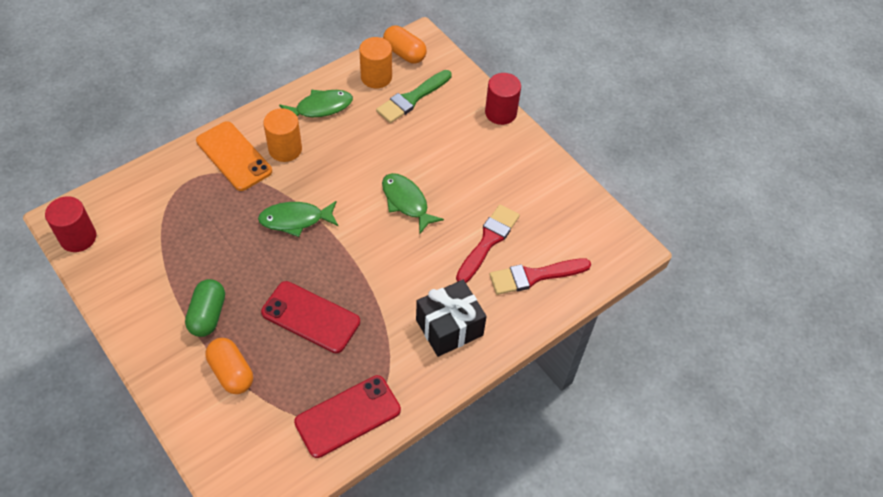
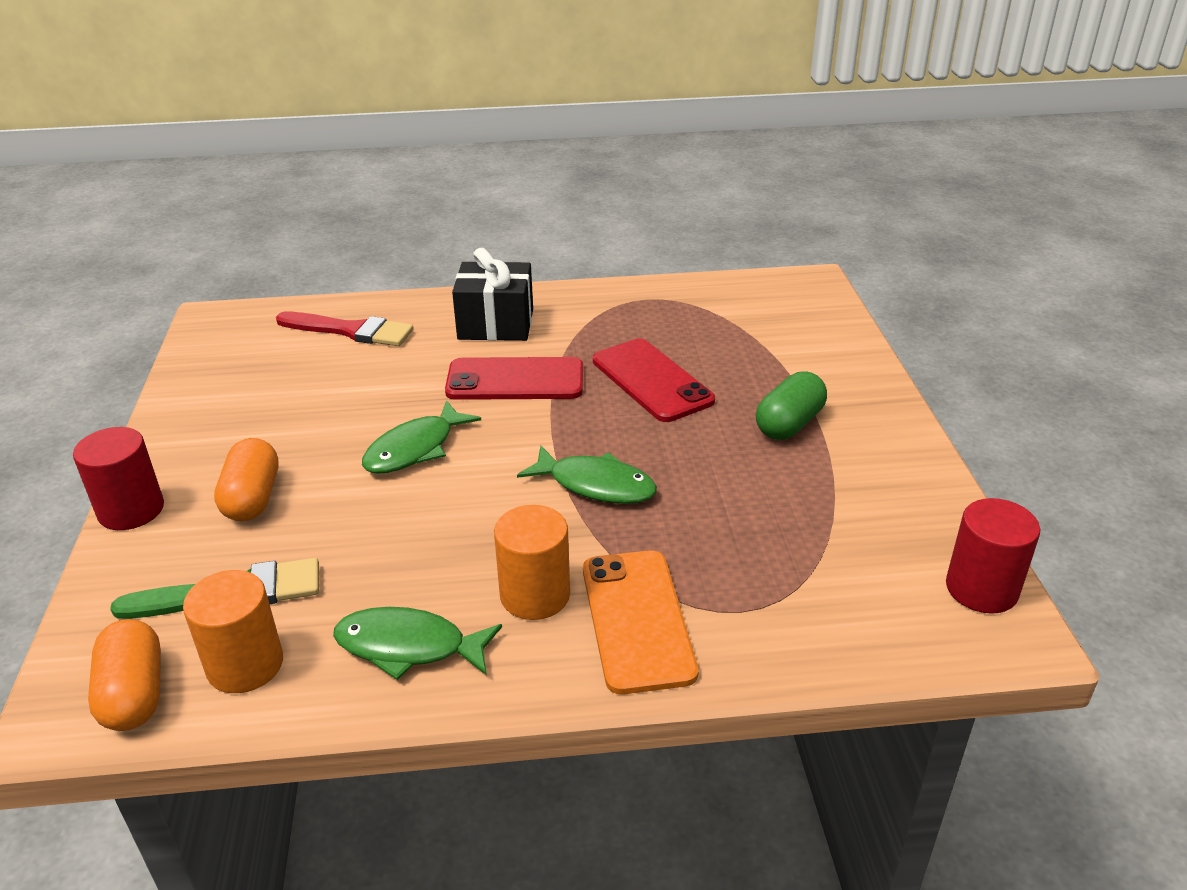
camera: 145 degrees left, 20 degrees down
orange capsule [206,338,253,394] -> orange capsule moved to [214,438,278,521]
red phone [294,375,401,458] -> red phone moved to [445,357,583,400]
green fish [382,173,444,234] -> green fish turned 45 degrees clockwise [362,400,481,474]
red brush [456,205,520,283] -> none

